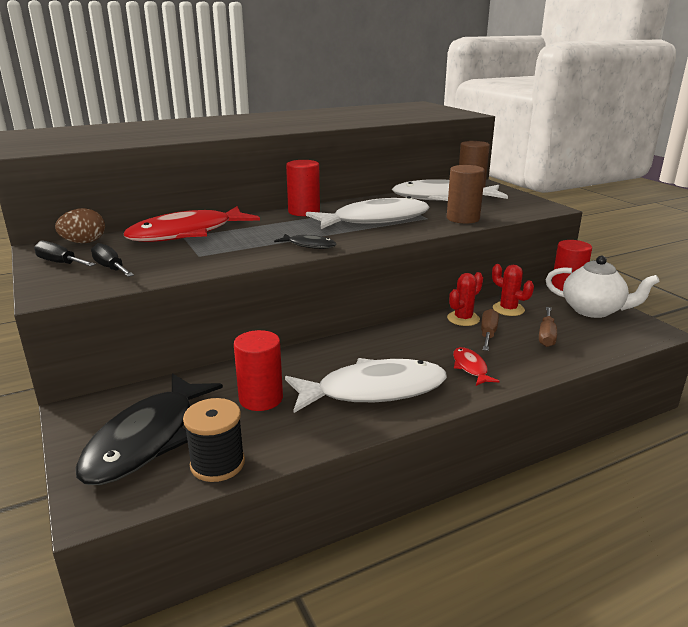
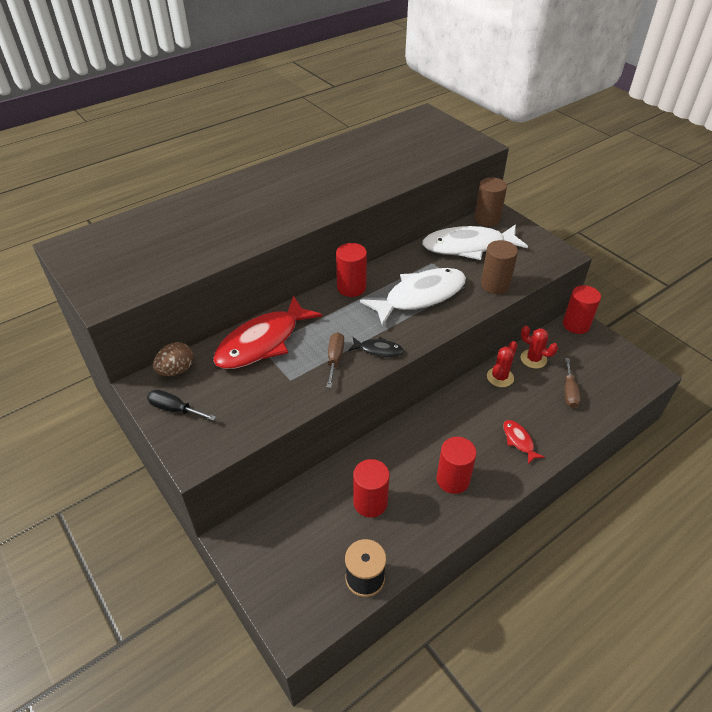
camera: 10 degrees left, 20 degrees up
black fish [75,373,223,485] -> none
black screwdriver [91,243,134,277] -> none
white fish [285,358,447,413] -> red cylinder [436,437,477,494]
brown screwdriver [481,309,499,351] -> brown screwdriver moved to [327,332,344,388]
white teapot [545,256,660,318] -> none

